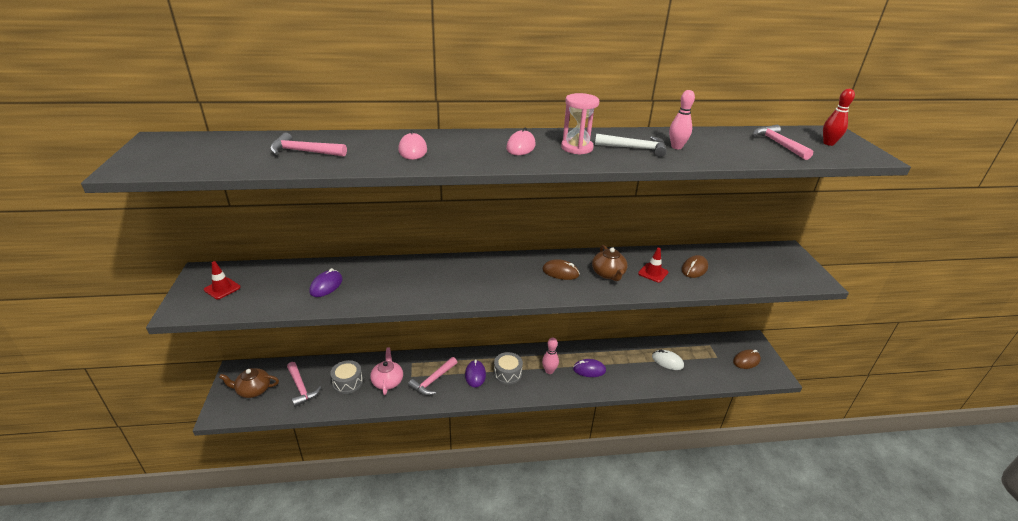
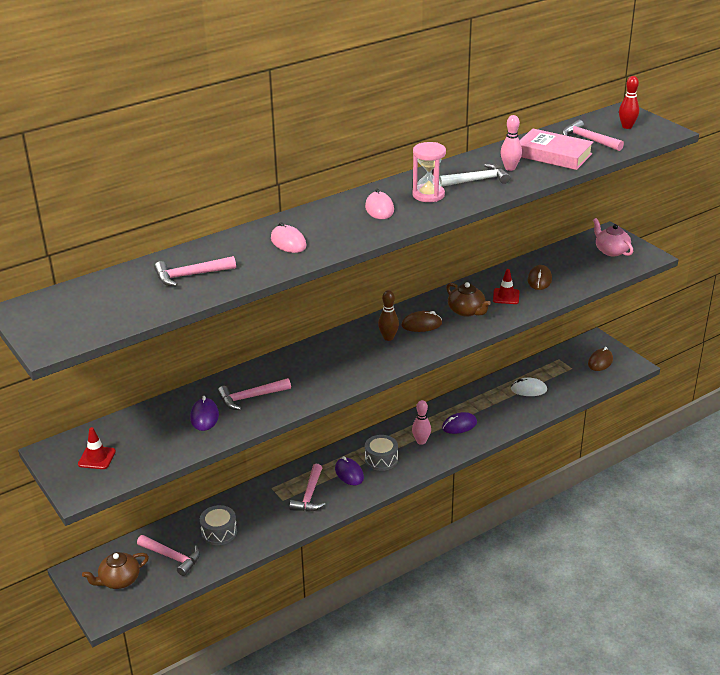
camera: 25 degrees left, 0 degrees up
pink teapot [370,347,403,395] -> pink teapot moved to [593,218,633,256]
none -> pink hammer [217,378,291,410]
none -> brown bowling pin [378,290,399,341]
none -> pink book [519,129,594,170]

